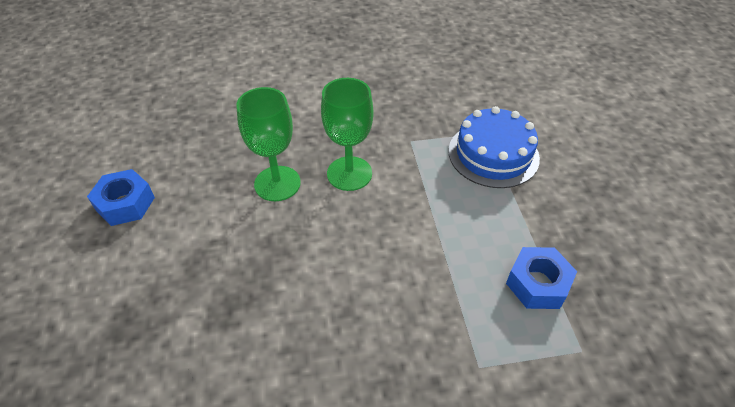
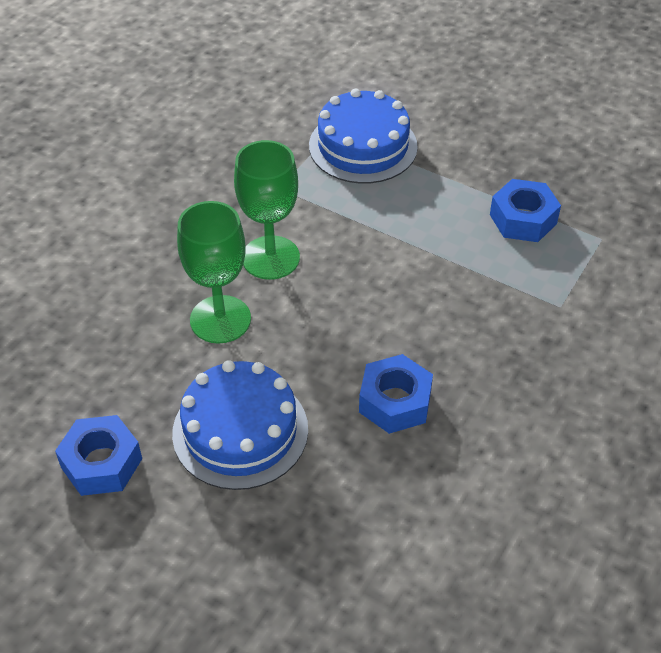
camera: 50 degrees left, 0 degrees up
none -> blue cake [172,360,308,490]
none -> blue nut [359,354,433,434]

